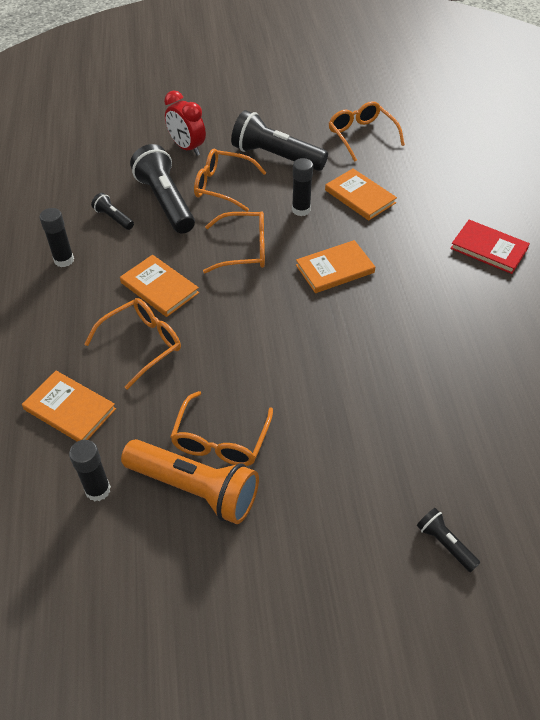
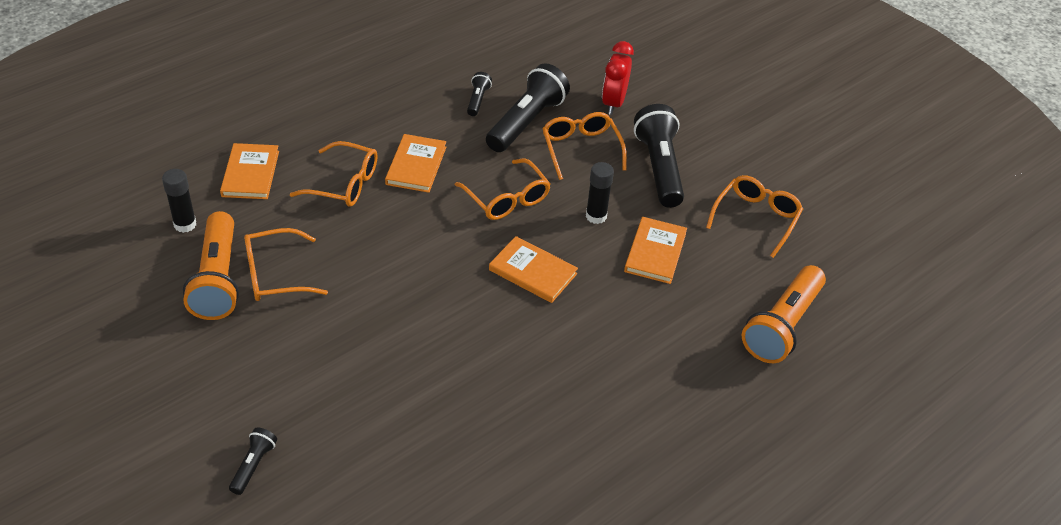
camera: 55 degrees right, 5 degrees down
black glue stick [40,208,74,267] -> none
red book [450,220,530,274] -> none
none -> orange flashlight [742,265,826,363]

